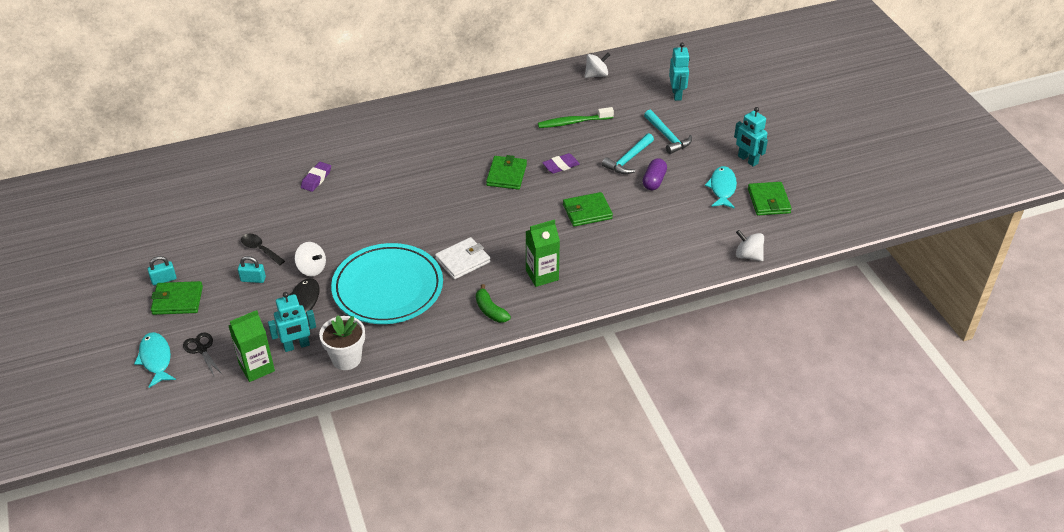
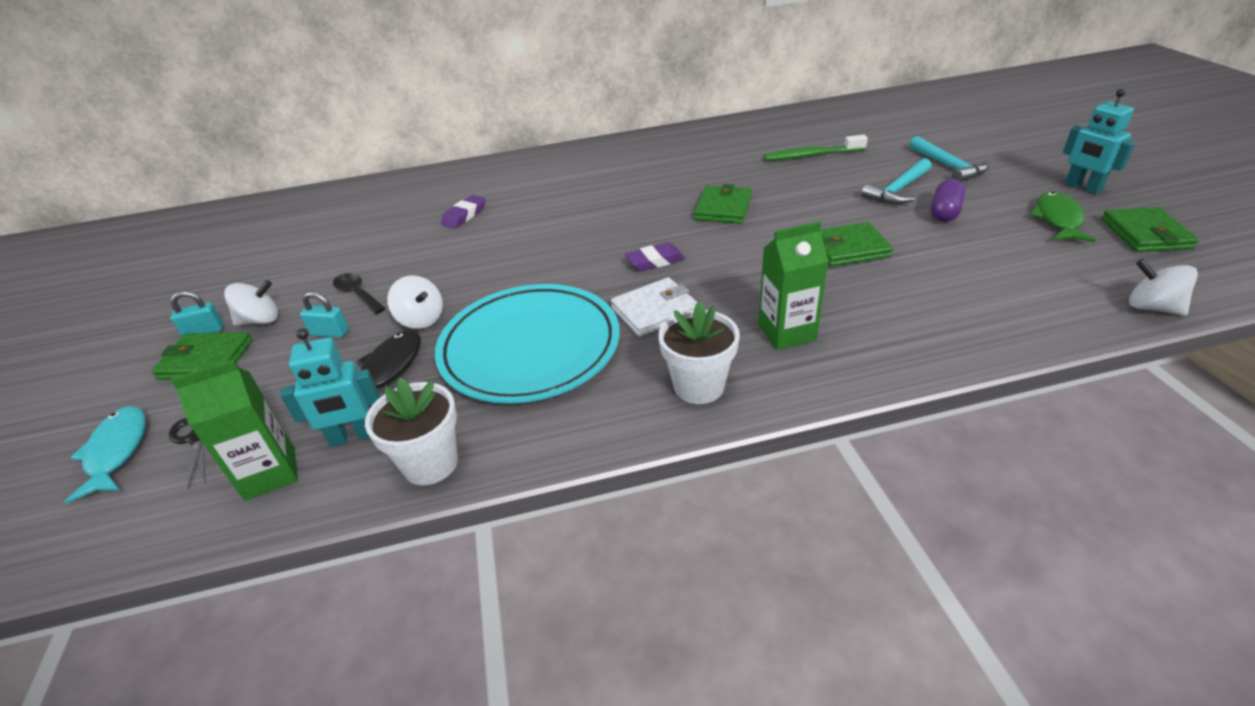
camera: 10 degrees right, 5 degrees down
green banana [476,284,511,323] -> white flower pot [658,301,740,404]
purple eraser [542,153,580,174] -> purple eraser moved to [625,242,685,271]
white spinning top [585,53,610,78] -> white spinning top moved to [224,280,278,326]
turquoise robot [669,42,690,101] -> none
turquoise fish [705,166,737,209] -> green fish [1030,191,1095,242]

